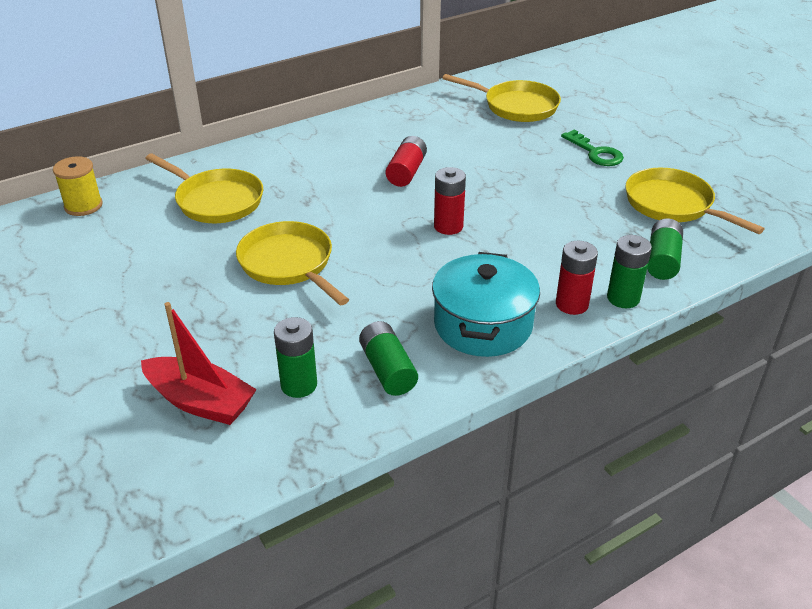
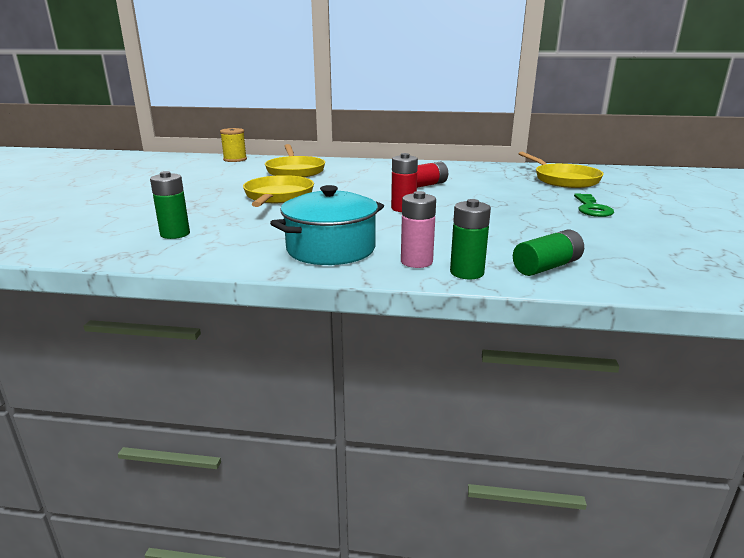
camera: 40 degrees right, 15 degrees down
red boat [141,302,257,425] -> none
green battery [359,321,418,396] -> none
red battery [556,241,598,315] -> pink battery [401,191,436,268]
yellow pan [625,168,765,234] -> none

